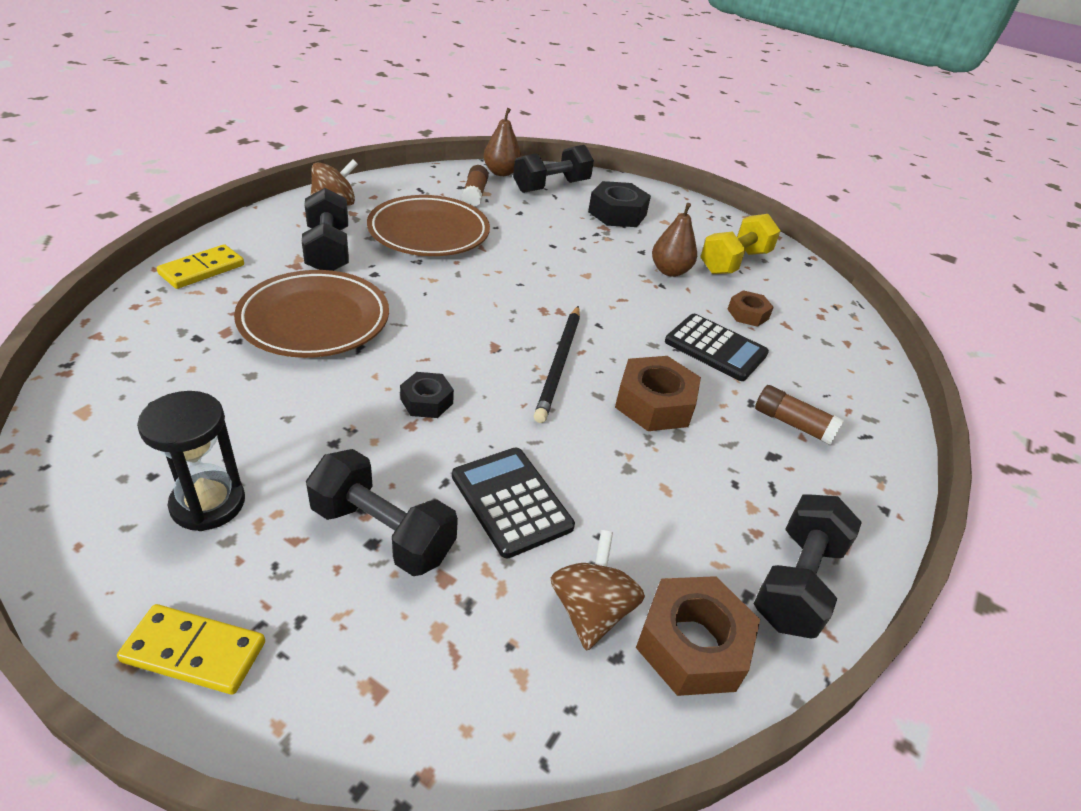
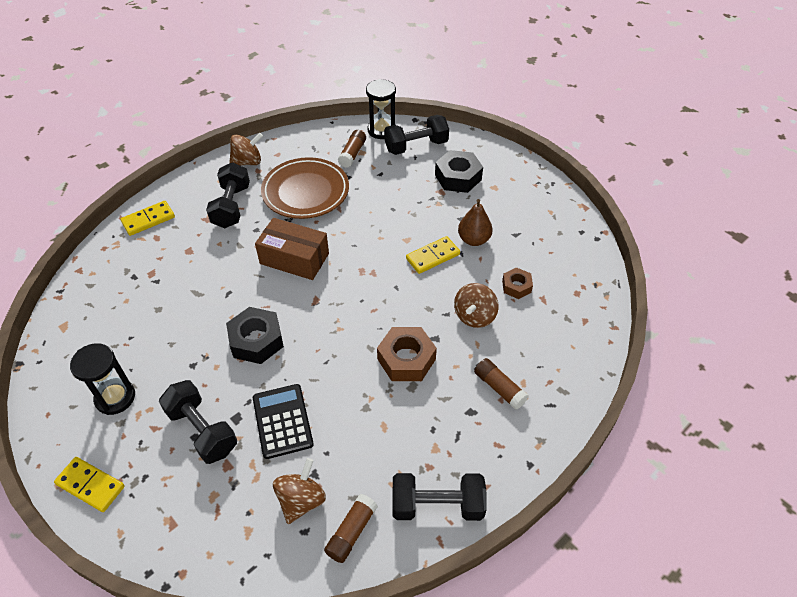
camera: 20 degrees right, 10 degrees up
brown plate [234,270,389,358] -> none
black nut [400,372,454,418] -> black nut [226,307,284,364], size x1.70
brown pear [484,108,522,176] -> black hourglass [366,79,396,139]
black pencil [534,306,580,423] -> none
brown nut [636,576,760,696] -> brown glue stick [324,494,378,563]
black calculator [665,314,769,381] -> brown spinning top [454,283,498,328]
yellow dumbbell [700,214,780,274] -> none
black dumbbell [754,494,862,639] -> black dumbbell turned 45 degrees clockwise [392,473,487,521]
none -> brown box [255,218,329,280]
none -> yellow domino [406,236,460,274]

